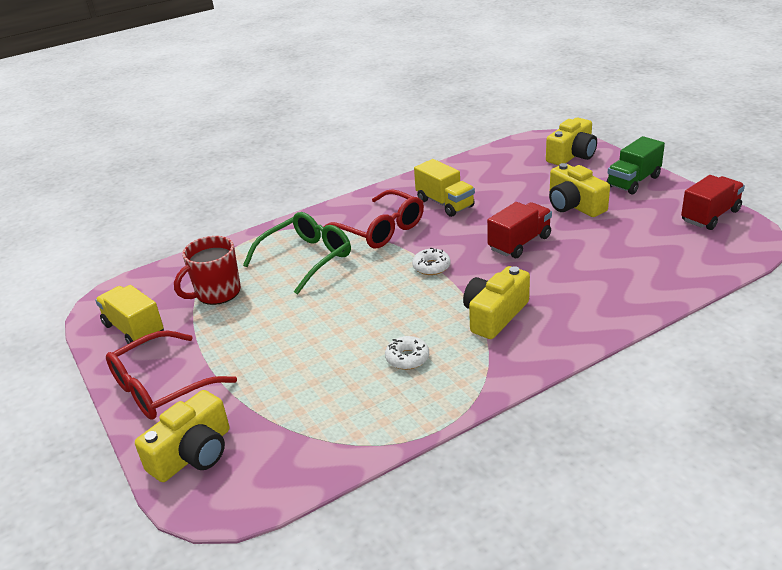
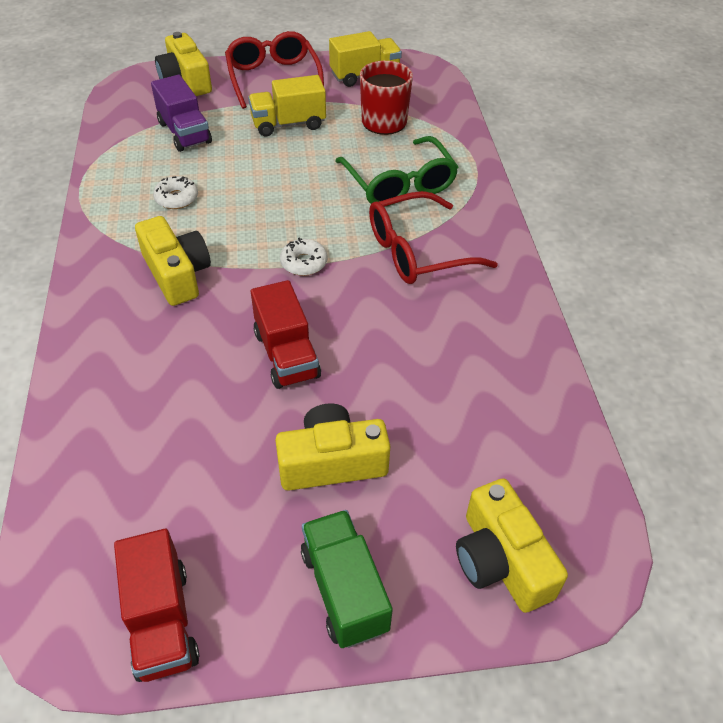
camera: 110 degrees right, 15 degrees up
yellow truck [414,159,475,217] -> yellow truck moved to [248,75,326,137]
none -> purple truck [151,75,212,152]

